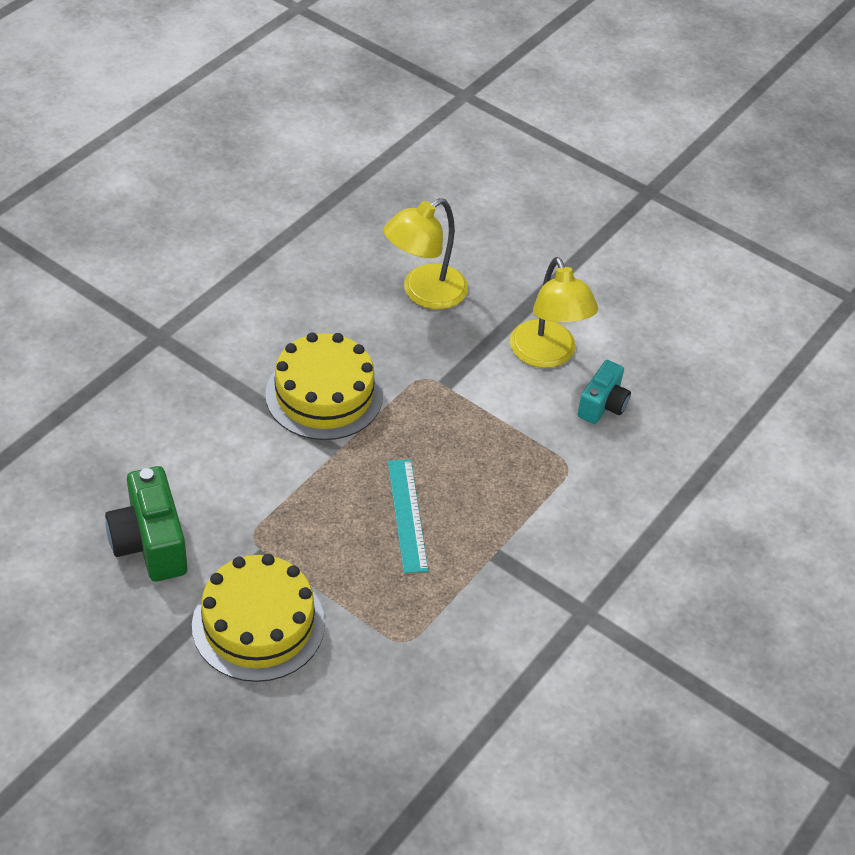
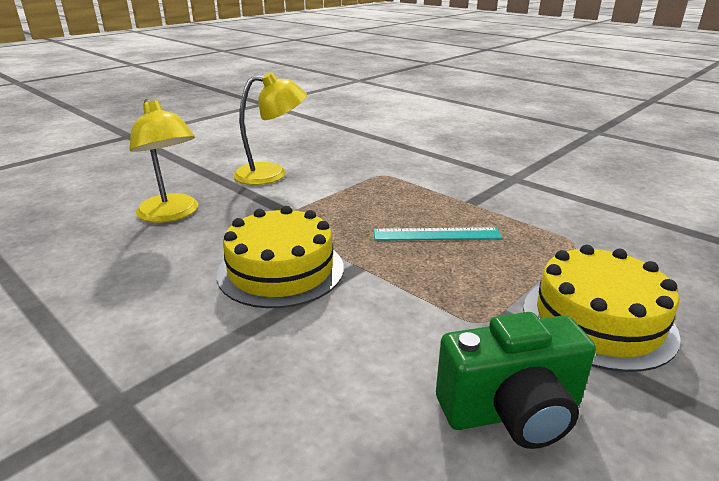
camera: 80 degrees left, 20 degrees down
turquoise camera [577,360,631,424] -> none

